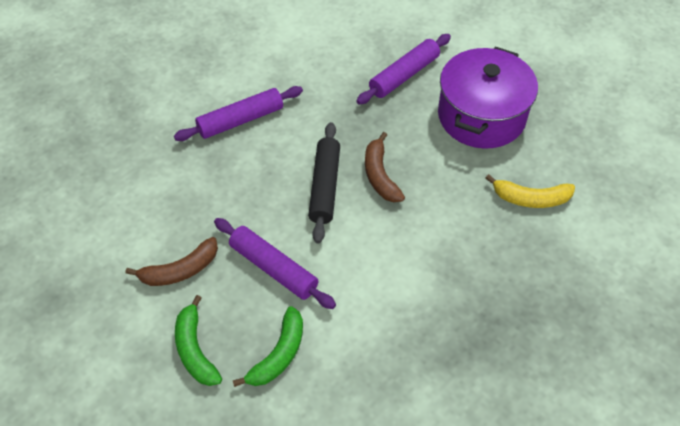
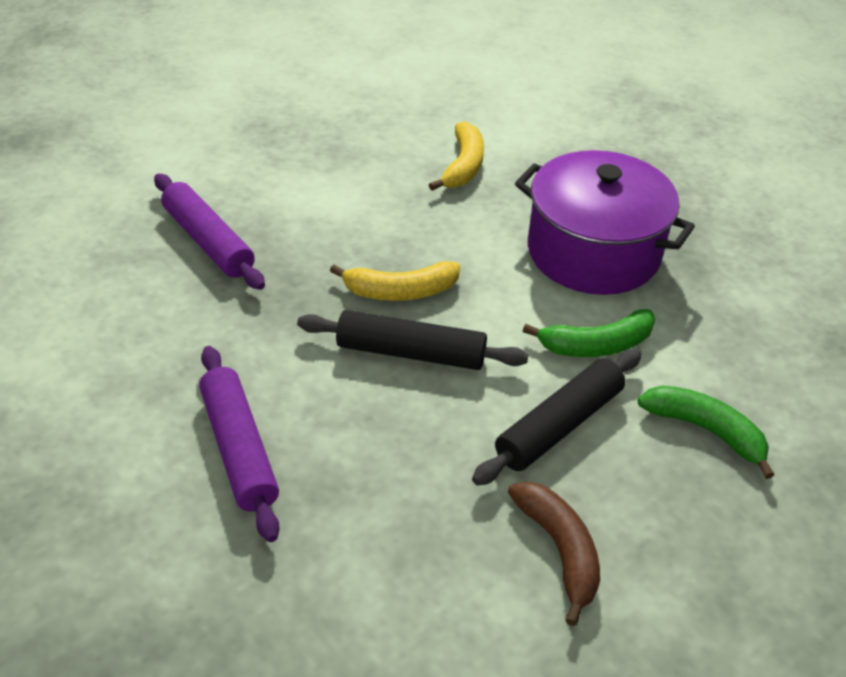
camera: 85 degrees left, 10 degrees down
green banana [175,295,222,386] -> green banana moved to [523,309,655,357]
purple rolling pin [214,218,336,309] -> black rolling pin [472,349,642,486]
brown banana [365,132,405,202] -> yellow banana [330,261,460,301]
purple pot [438,47,538,149] -> purple pot moved to [515,150,695,295]

